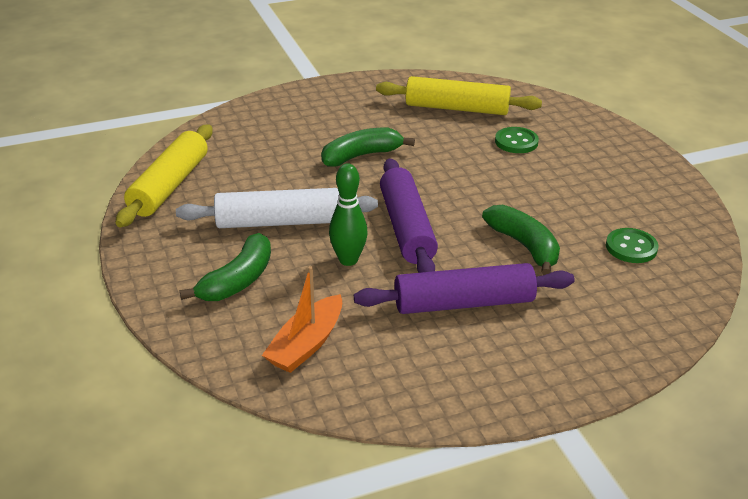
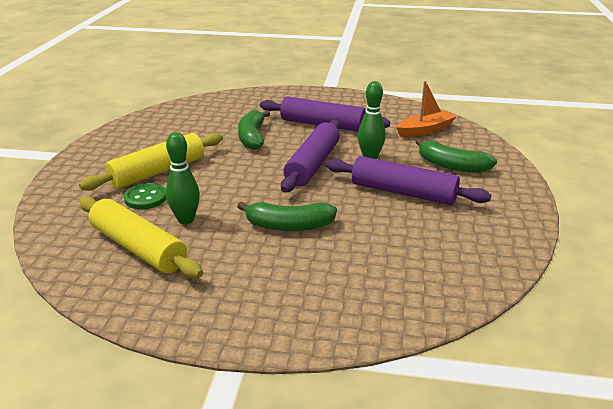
camera: 150 degrees left, 5 degrees down
yellow rolling pin [116,125,213,227] -> yellow rolling pin moved to [79,133,223,191]
white rolling pin [176,188,378,228] -> purple rolling pin [326,156,491,205]
green banana [180,233,271,301] -> green banana turned 120 degrees counterclockwise [415,138,497,173]
green button [606,228,659,263] -> none
none -> green bowling pin [166,132,200,224]

